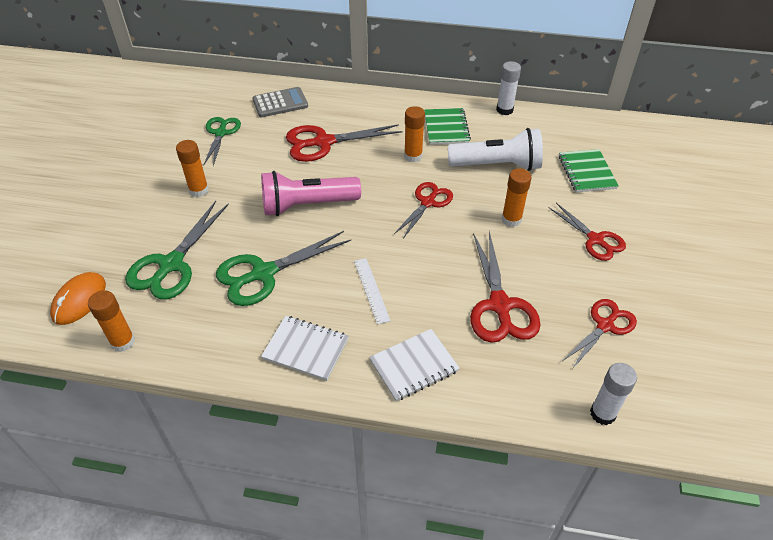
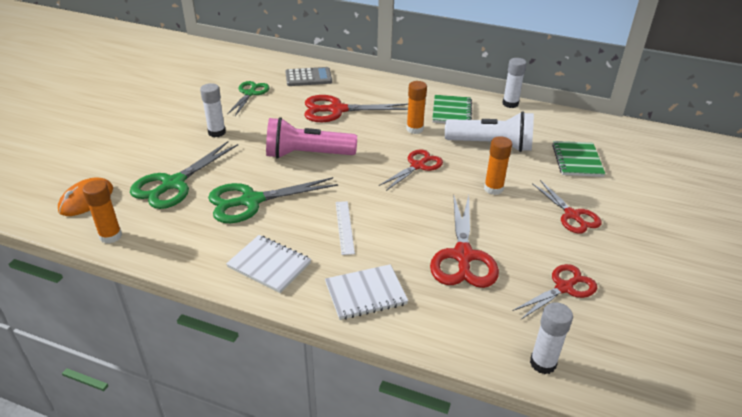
camera: 10 degrees right, 10 degrees down
orange glue stick [176,140,209,197] -> white glue stick [200,83,226,137]

